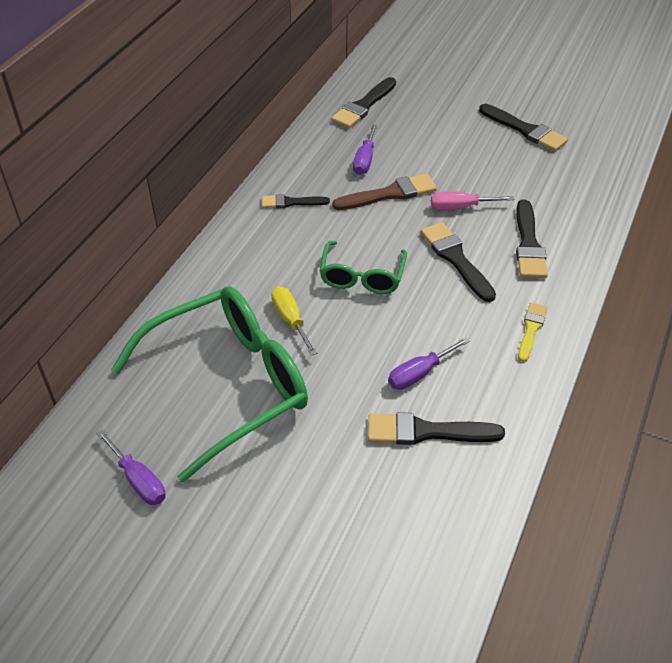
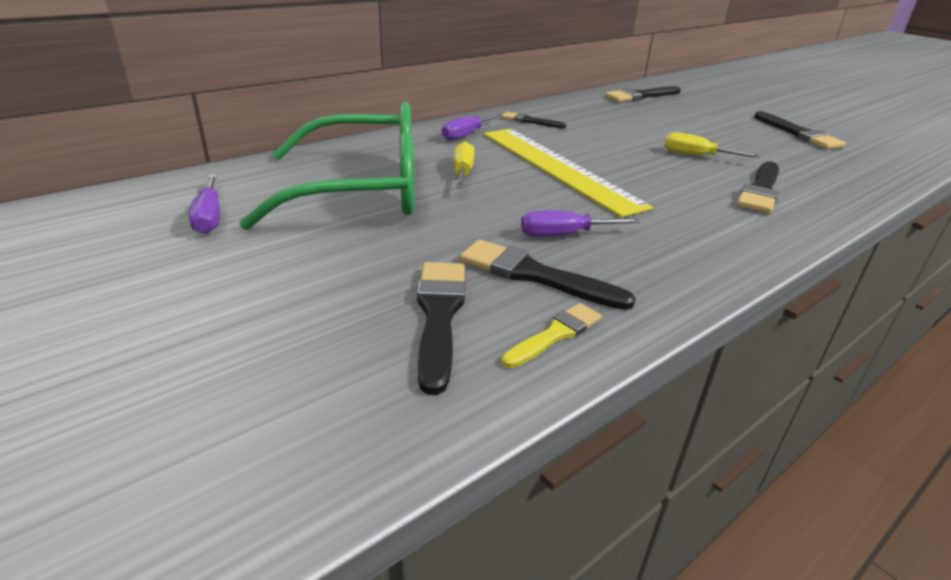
camera: 25 degrees right, 15 degrees down
green glasses [320,241,407,294] -> yellow ruler [483,129,653,218]
brown brush [332,173,437,210] -> none
purple screwdriver [353,124,377,175] -> purple screwdriver moved to [442,113,502,141]
black brush [421,222,496,302] -> black brush moved to [417,262,465,395]
pink screwdriver [431,192,514,210] -> yellow screwdriver [664,132,760,158]
yellow brush [518,302,547,362] -> yellow brush moved to [501,303,602,368]

